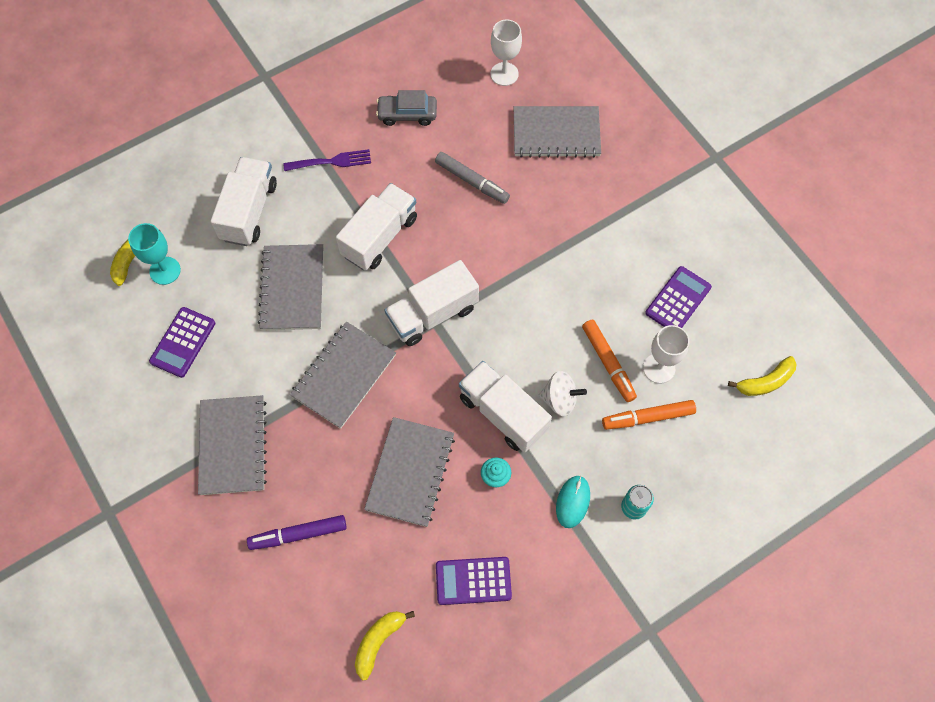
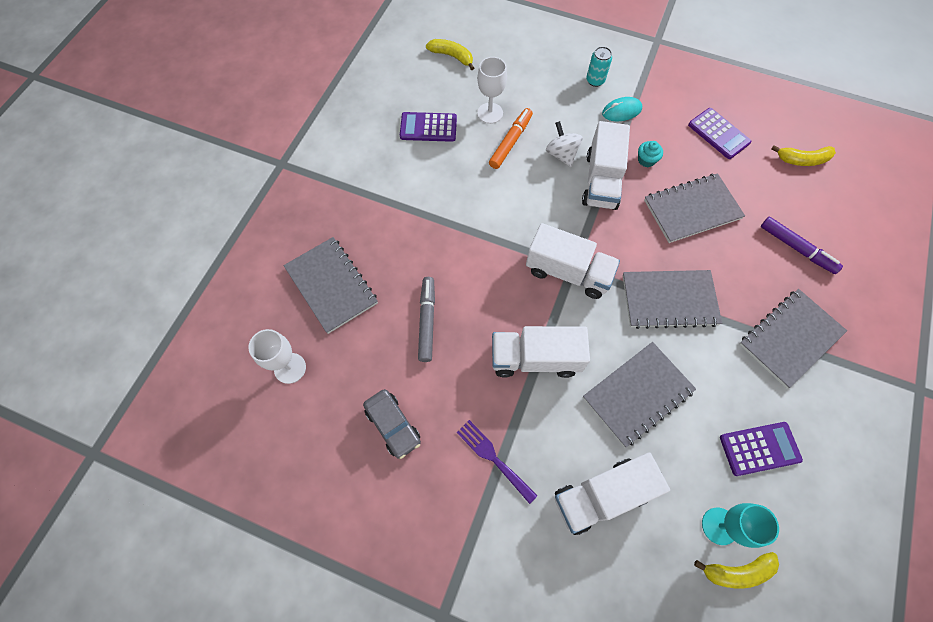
camera: 125 degrees left, 0 degrees up
orange marker [602,400,696,430] -> none

